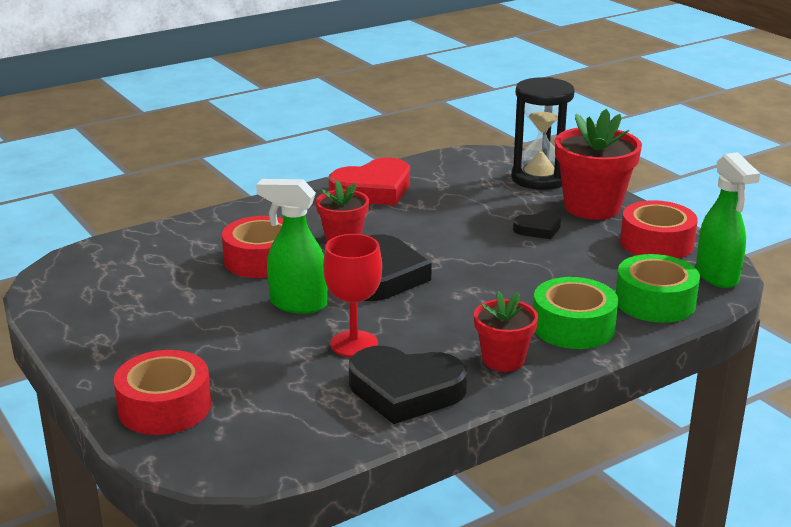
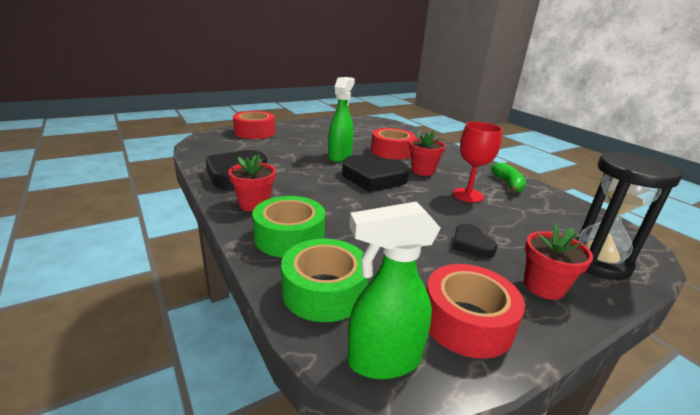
camera: 90 degrees right, 0 degrees up
red goblet [323,234,382,357] -> red goblet moved to [453,122,503,202]
red heart [329,158,410,205] -> green banana [491,163,526,193]
red flower pot [555,109,642,220] -> red flower pot [524,224,593,300], size x0.59

